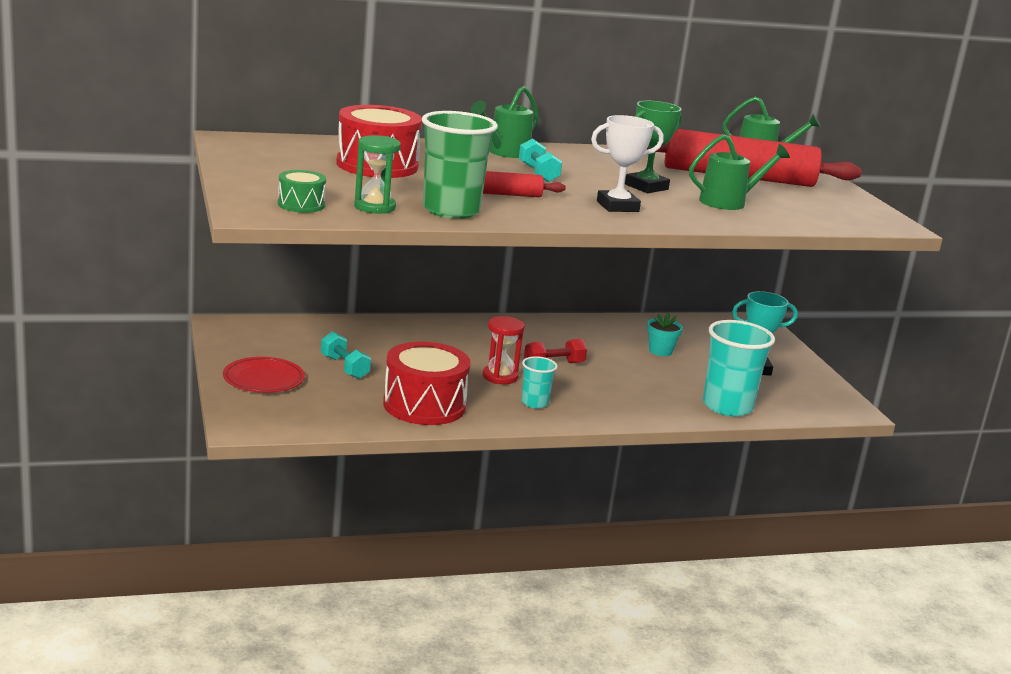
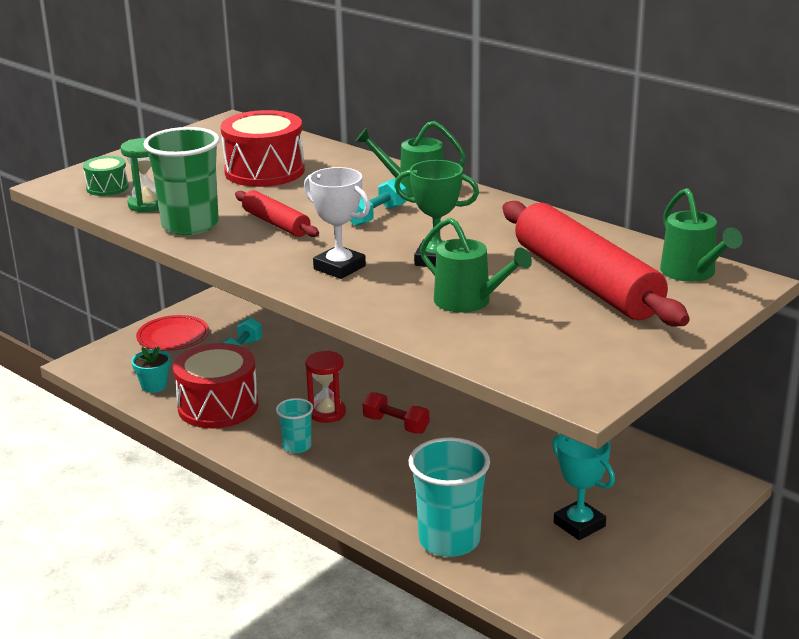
camera: 60 degrees right, 5 degrees up
turquoise flower pot [647,312,683,356] -> turquoise flower pot moved to [131,346,171,393]

